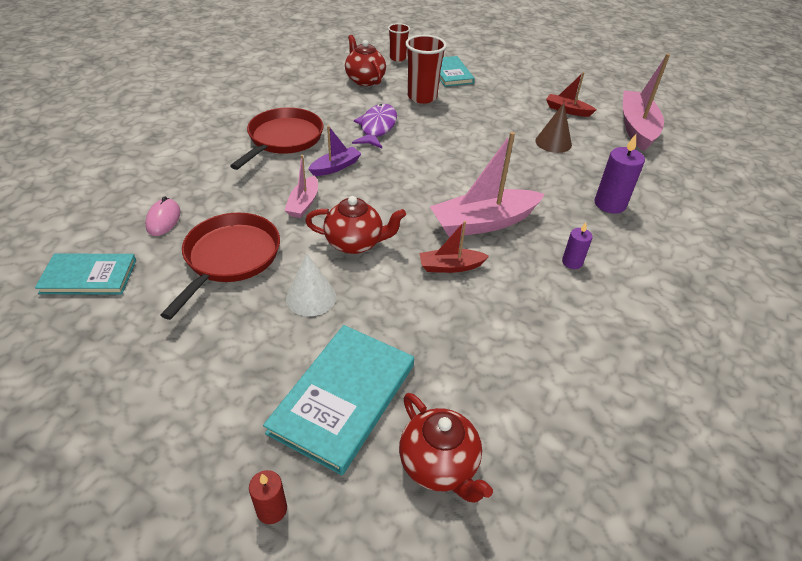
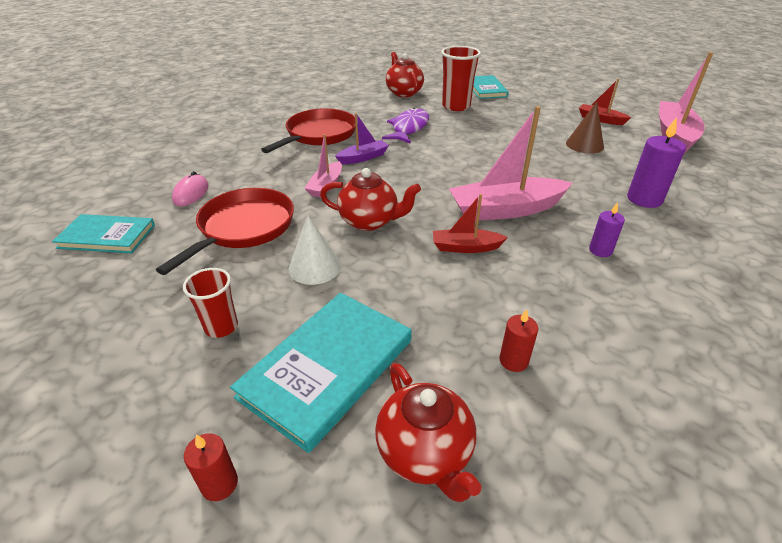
camera: 10 degrees right, 5 degrees down
red cup [388,23,410,61] -> red cup moved to [183,268,238,338]
none -> red candle [499,309,538,372]

